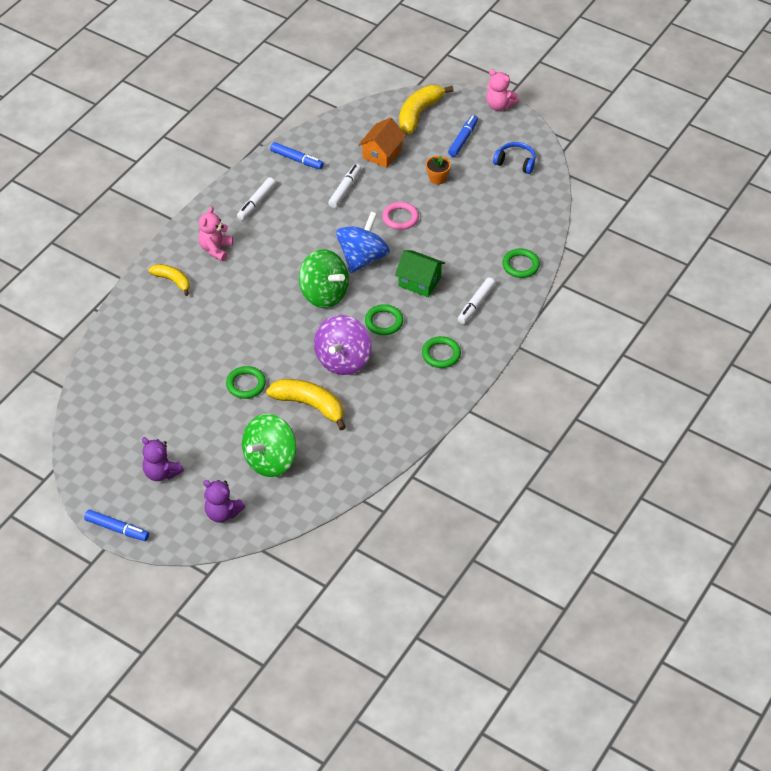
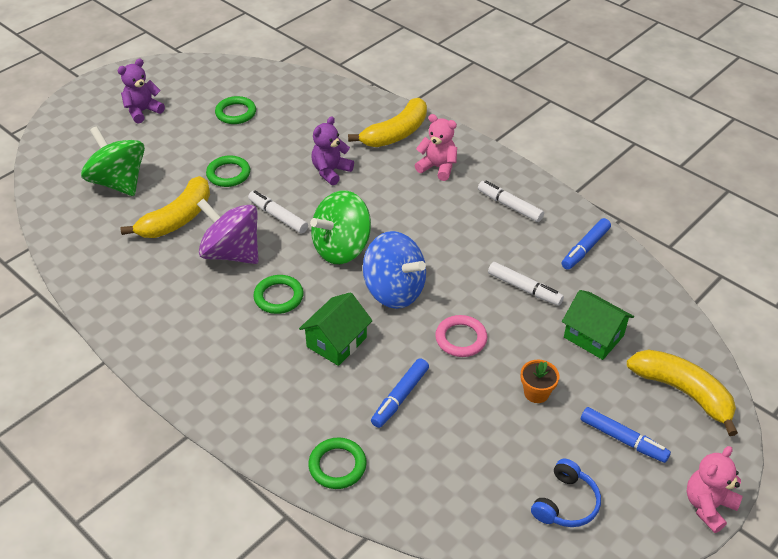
camera: 100 degrees right, 5 degrees down
blue marker [84,510,149,541] -> blue marker moved to [371,358,429,428]
yellow banana [148,264,190,296] -> yellow banana [348,98,427,147], size x1.62
purple teddy bear [203,480,245,523] -> purple teddy bear moved to [311,116,354,185]
orange house [358,118,406,168] -> green house [562,290,634,360]
green ring [422,336,461,368] -> green ring moved to [215,96,256,124]
white marker [458,277,495,324] -> white marker moved to [248,191,308,233]

